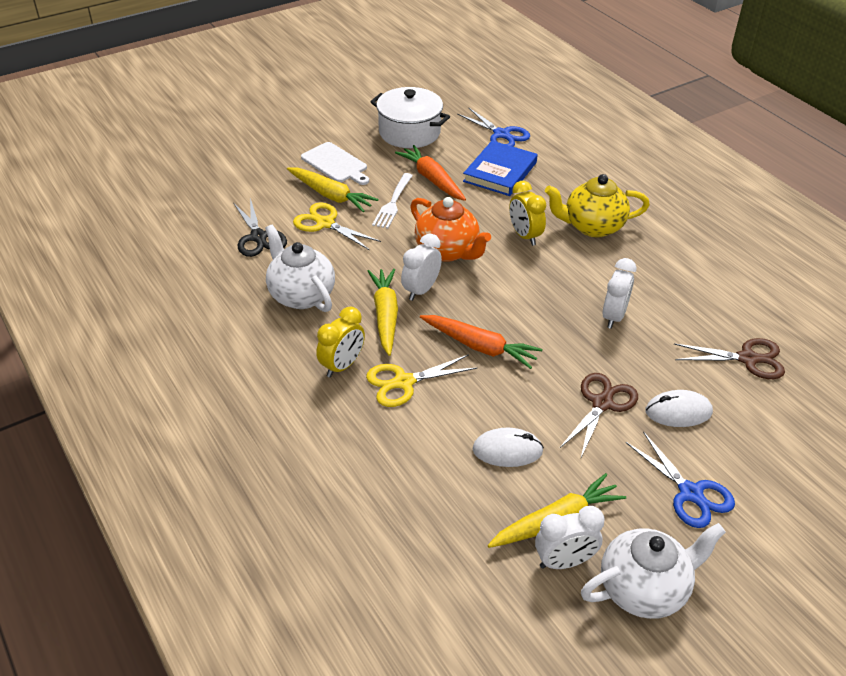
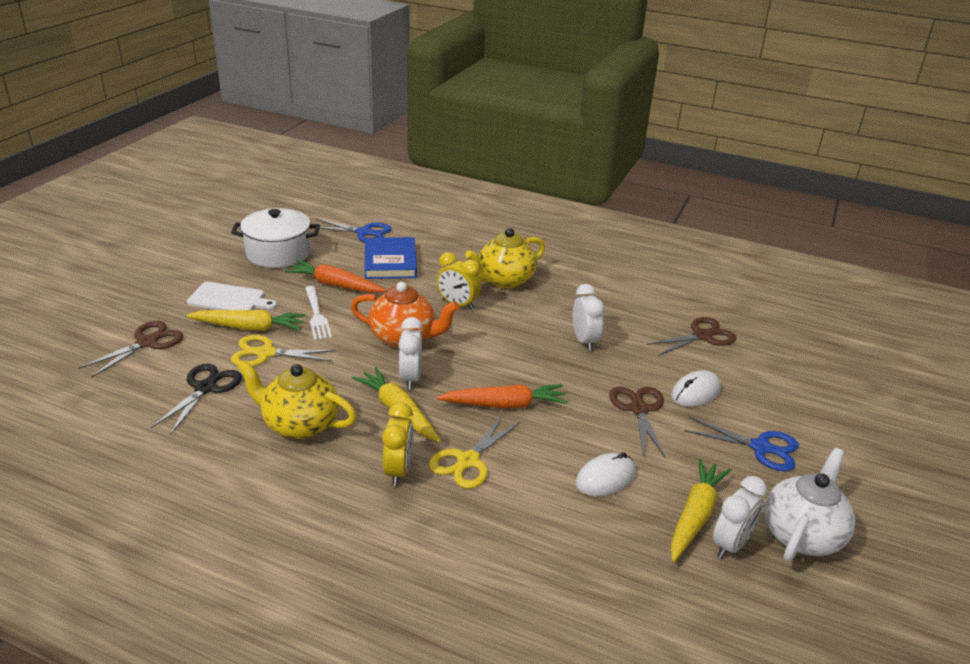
camera: 35 degrees left, 10 degrees down
black scissors [233,198,287,257] -> black scissors turned 105 degrees counterclockwise [151,364,242,435]
white teapot [265,224,335,312] -> yellow teapot [237,361,357,439]
none -> brown scissors [79,321,184,378]

